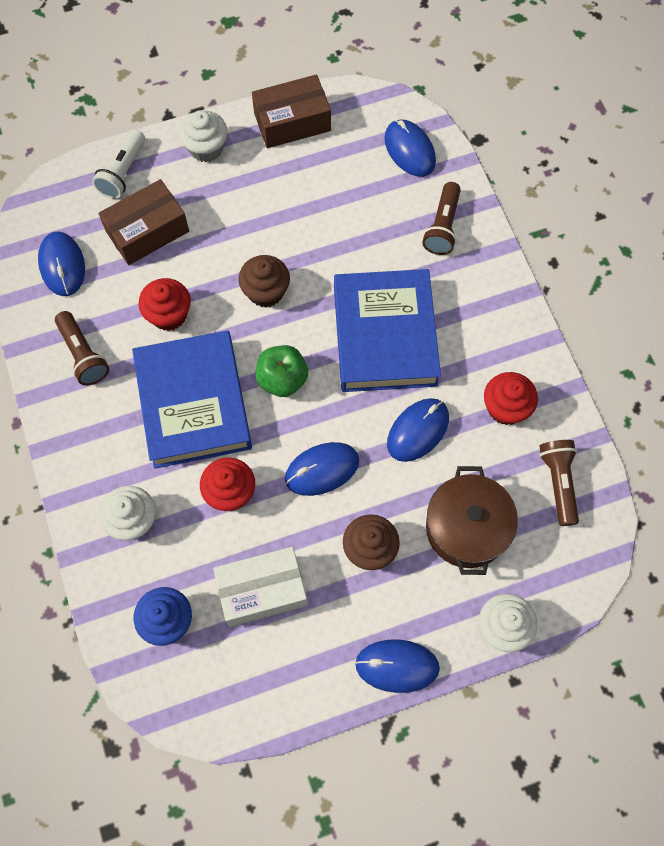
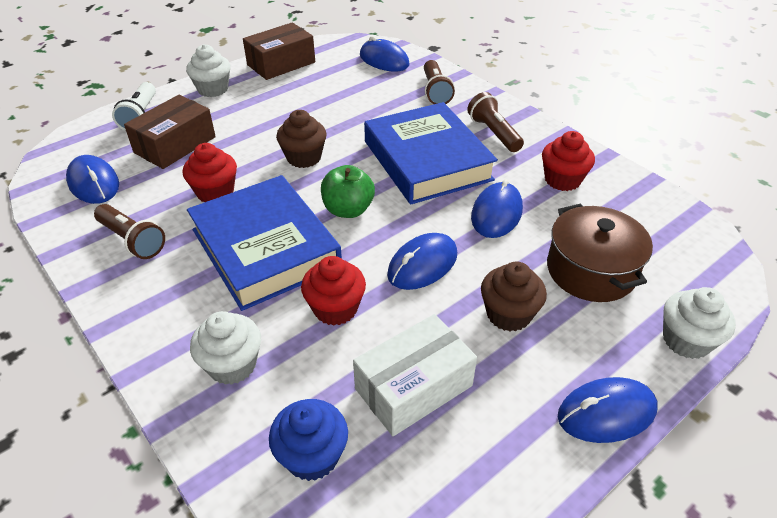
camera: 20 degrees left, 25 degrees down
brown flashlight [539,440,579,526] -> brown flashlight moved to [467,92,524,152]

